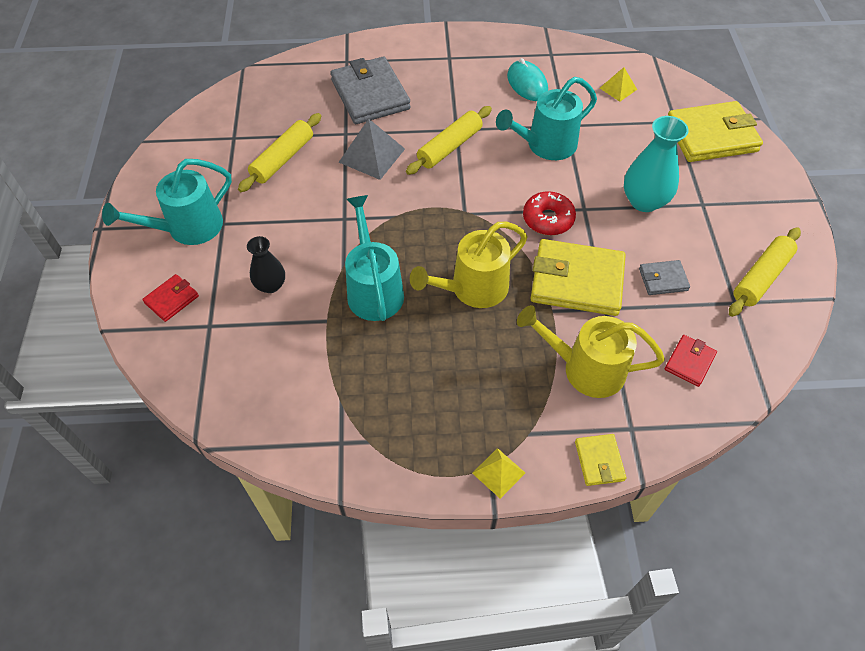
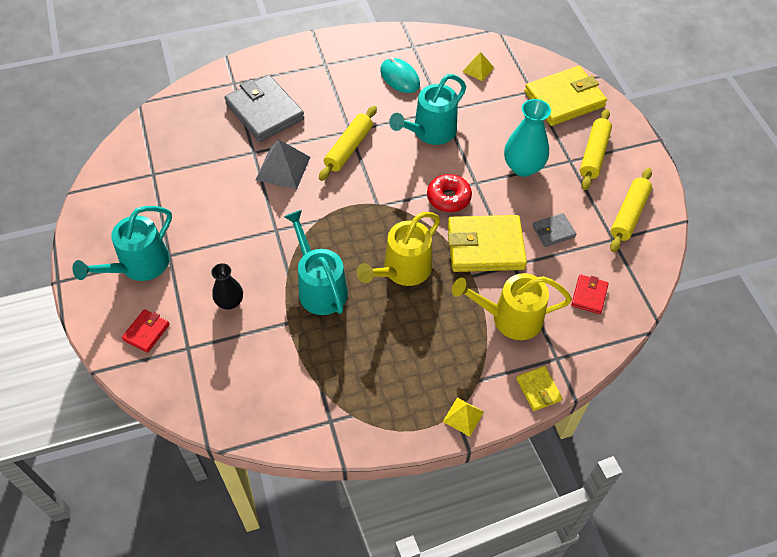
camera: 15 degrees left, 0 degrees up
yellow rolling pin [238,113,321,192] -> yellow rolling pin moved to [580,109,612,190]

